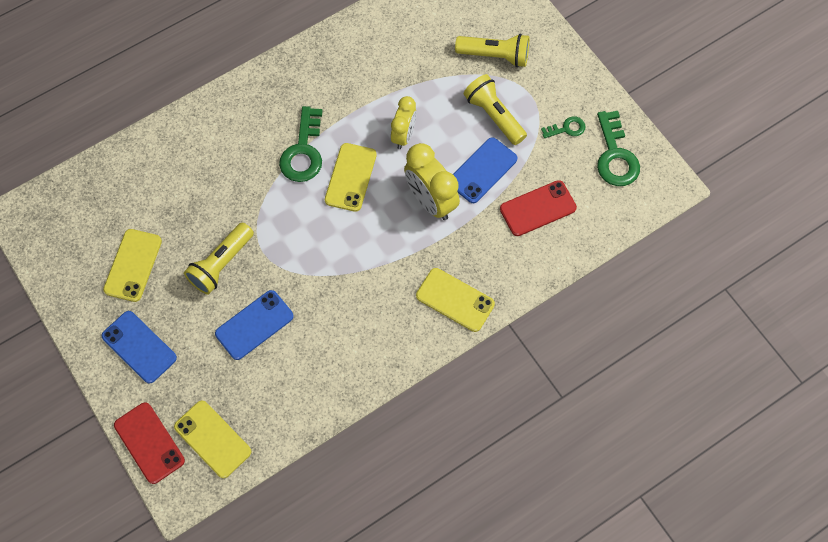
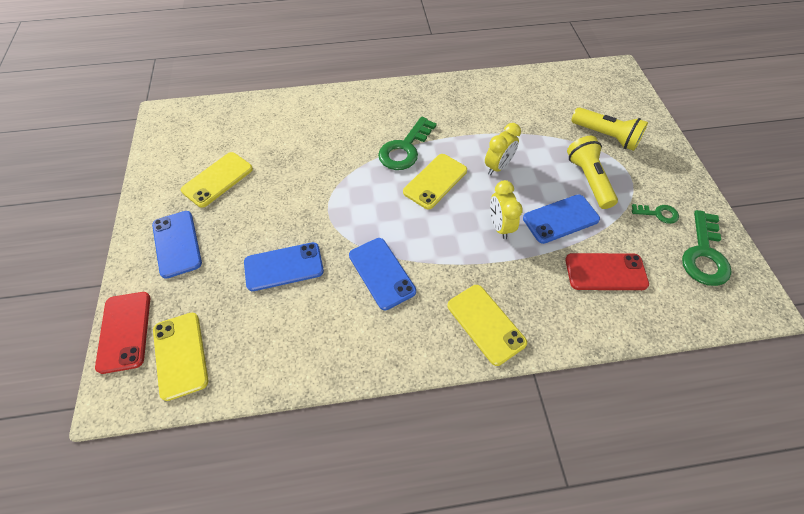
camera: 25 degrees right, 10 degrees down
yellow flashlight [184,223,254,295] -> none
yellow clock [404,143,460,220] -> yellow clock [490,180,523,239], size x0.65
none -> blue phone [349,238,416,310]

